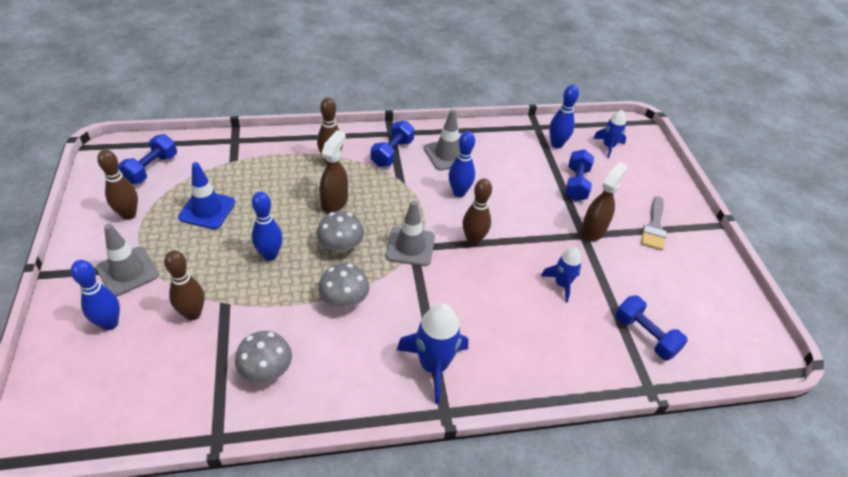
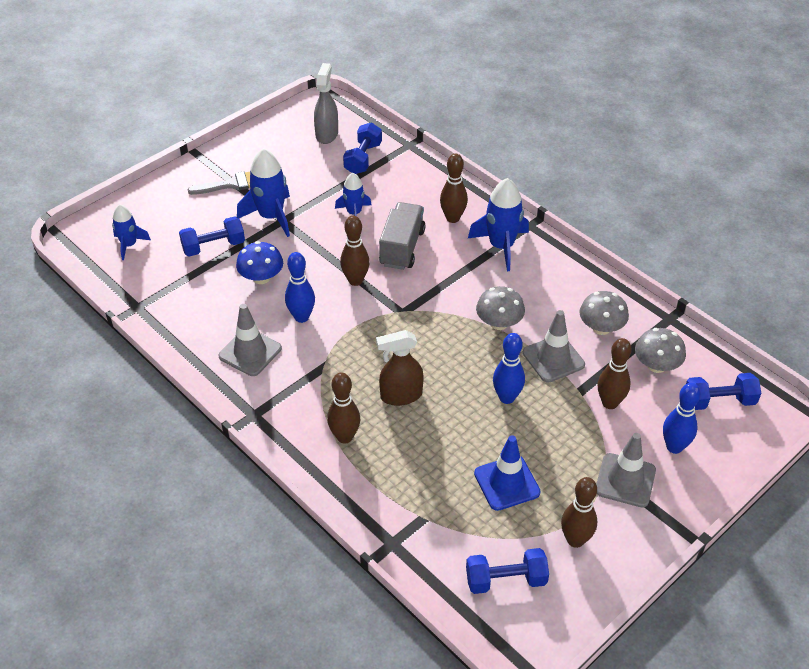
camera: 120 degrees left, 0 degrees up
grey mushroom [317,211,364,253] -> grey mushroom moved to [635,328,686,373]
blue dumbbell [371,121,415,167] -> blue dumbbell moved to [686,373,761,410]
grey traffic cone [386,200,435,266] -> grey traffic cone moved to [523,310,585,383]
blue bowling pin [549,85,579,148] -> none
brown spray bottle [580,162,628,241] -> blue rocket [237,148,290,237]
none -> blue mushroom [236,241,283,284]
none -> grey spray bottle [314,63,338,144]
none -> grey truck [379,202,425,270]
none -> brown bowling pin [440,153,468,223]

